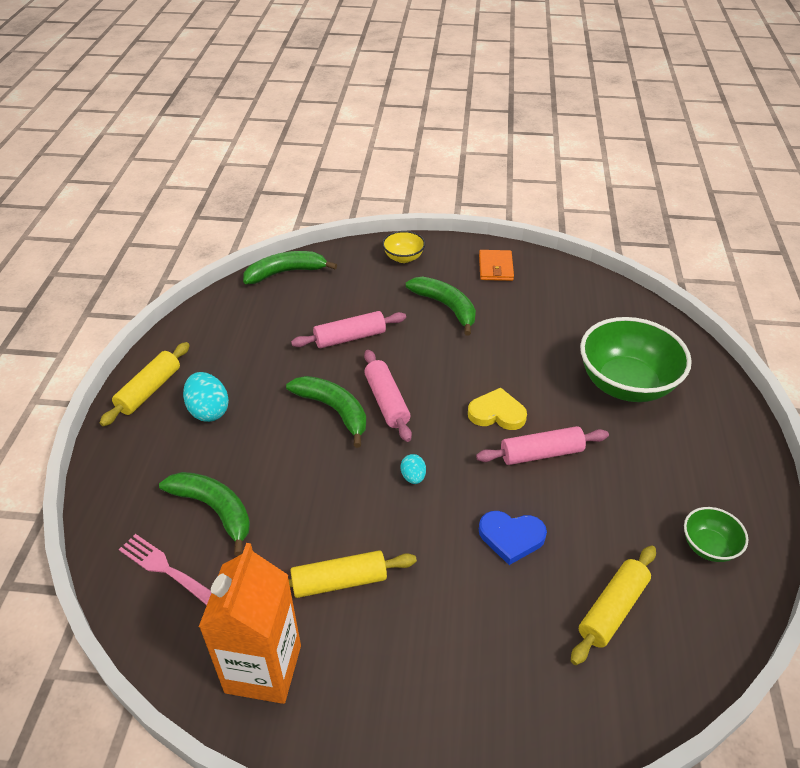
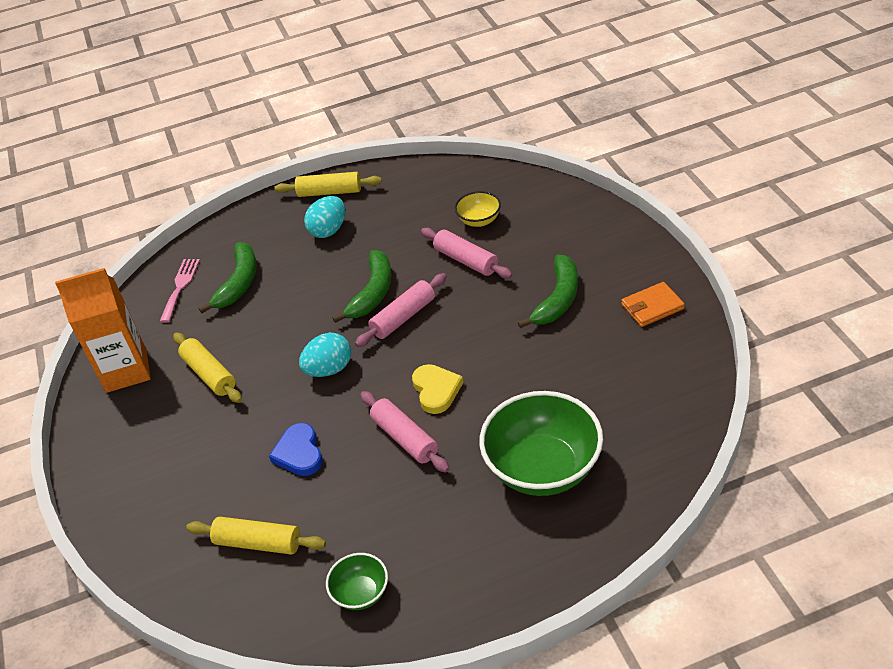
camera: 70 degrees right, 0 degrees up
green banana [243,251,337,284] -> none
yellow bowl [382,231,425,263] -> yellow bowl moved to [455,191,501,227]
turquoise egg [401,454,426,484] -> turquoise egg [299,333,351,377], size x1.79

